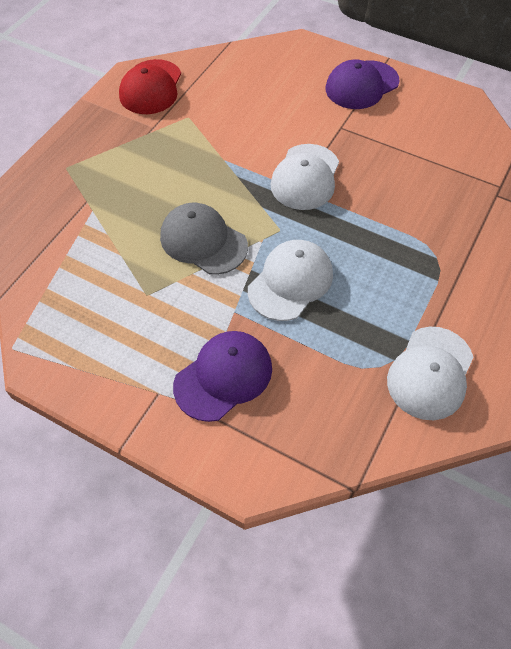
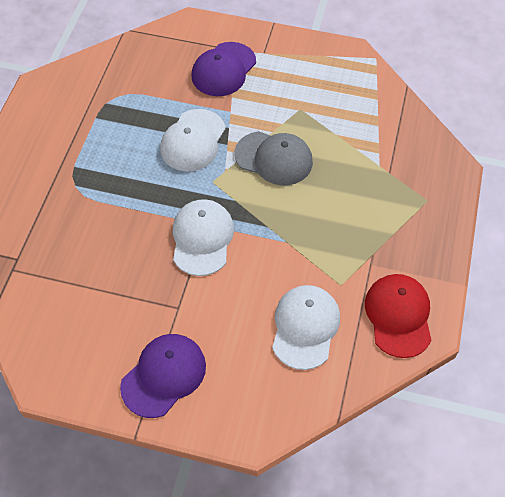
camera: 165 degrees right, 0 degrees up
white cap [387,327,473,420] -> white cap moved to [272,285,340,370]

